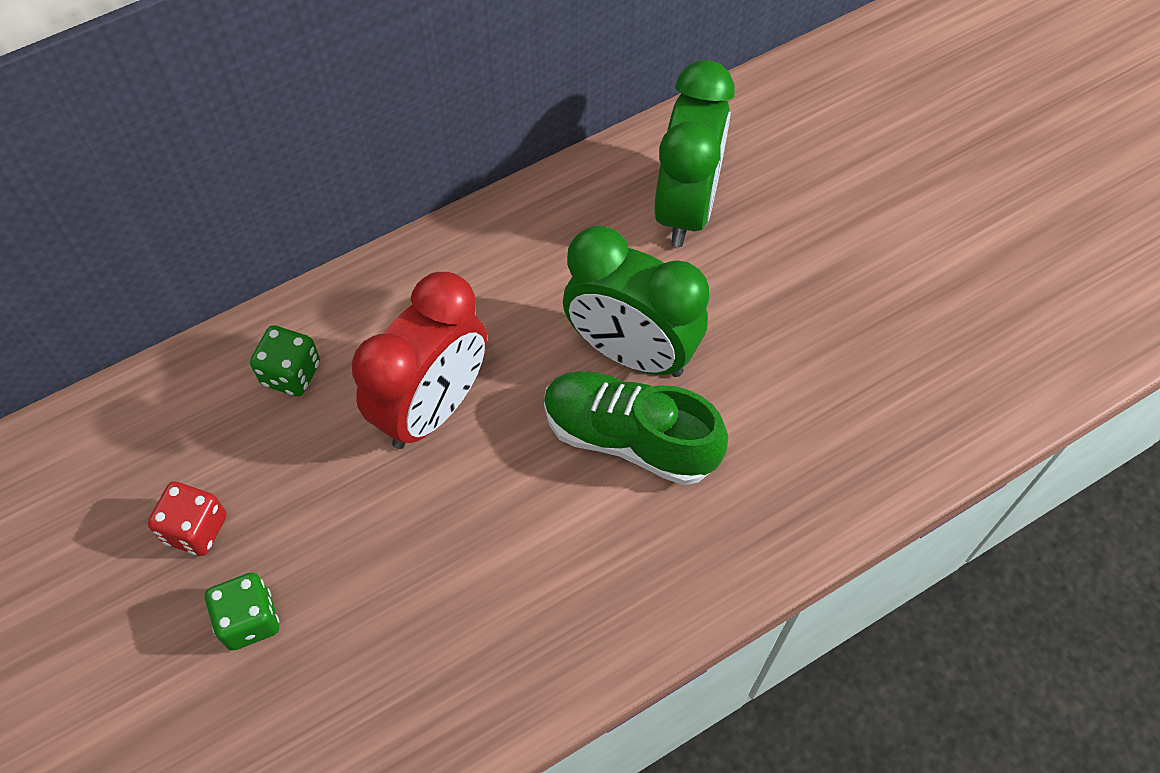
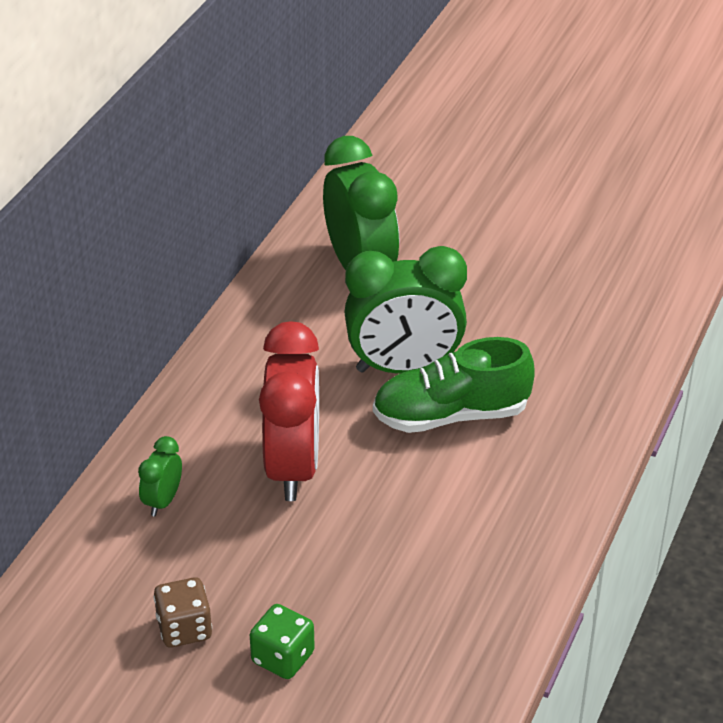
camera: 35 degrees left, 20 degrees down
red dice [148,481,227,556] -> brown dice [154,577,212,647]
green dice [250,325,320,397] -> green clock [138,436,182,516]

